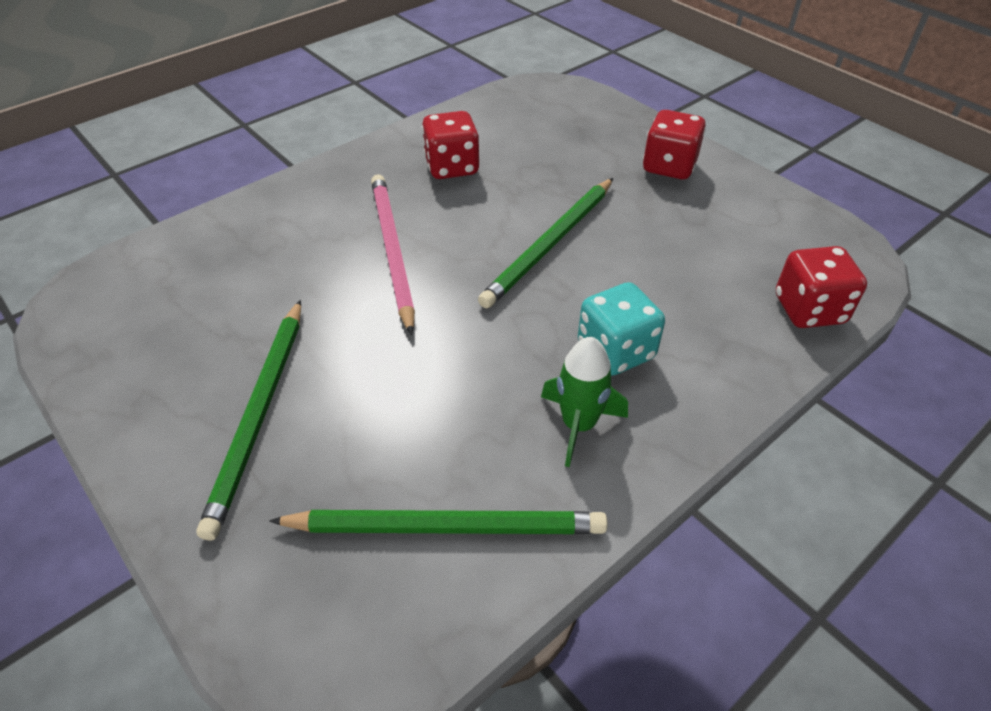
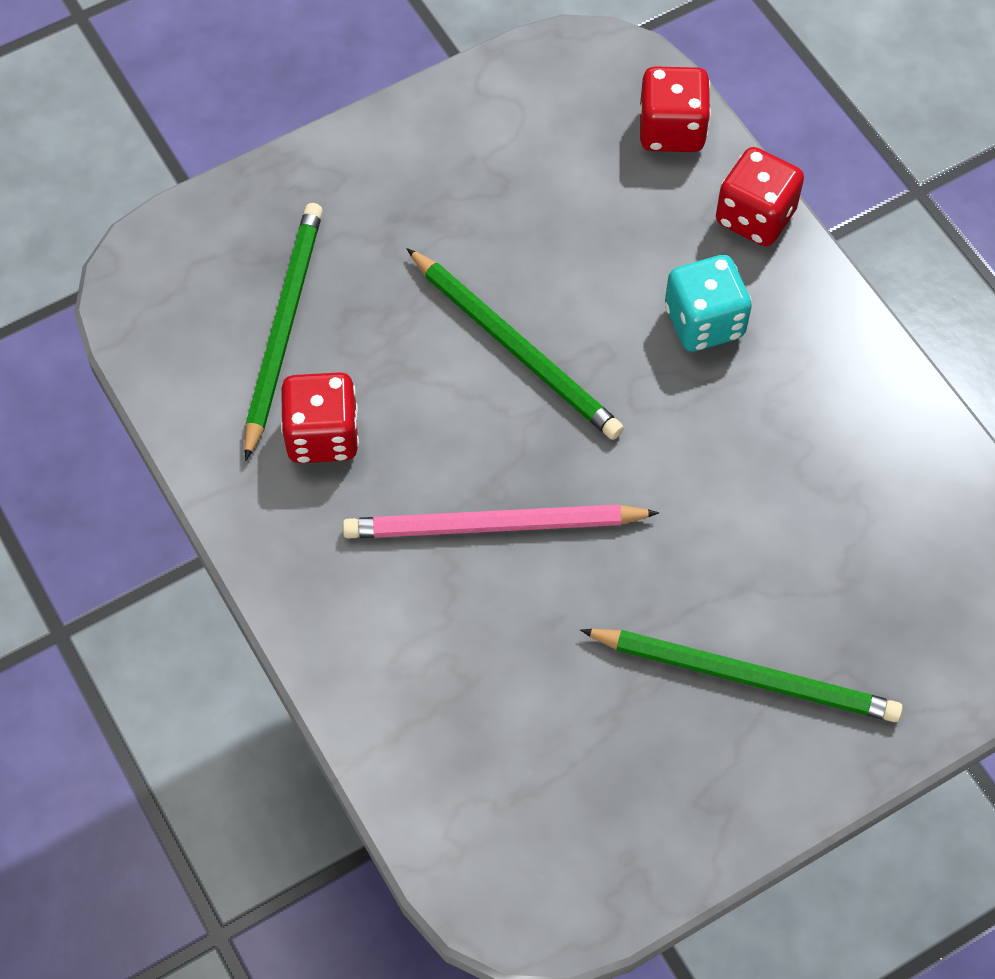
camera: 80 degrees left, 15 degrees up
green pencil [269,510,608,534] -> green pencil moved to [244,203,323,461]
green rocket [541,336,628,467] -> none
red dice [643,110,706,179] -> red dice moved to [716,147,804,246]

